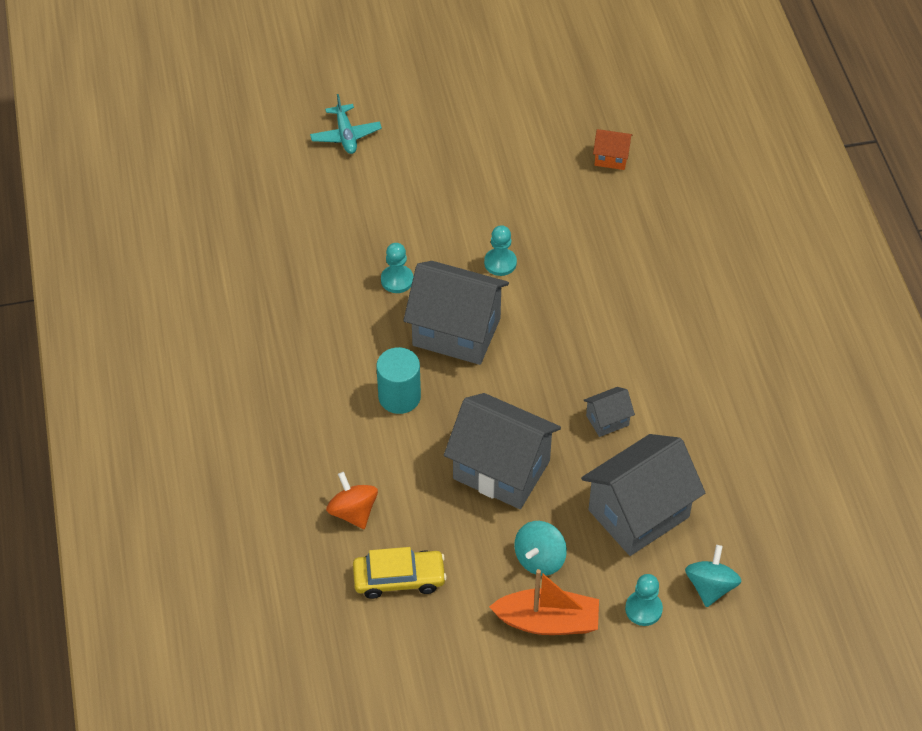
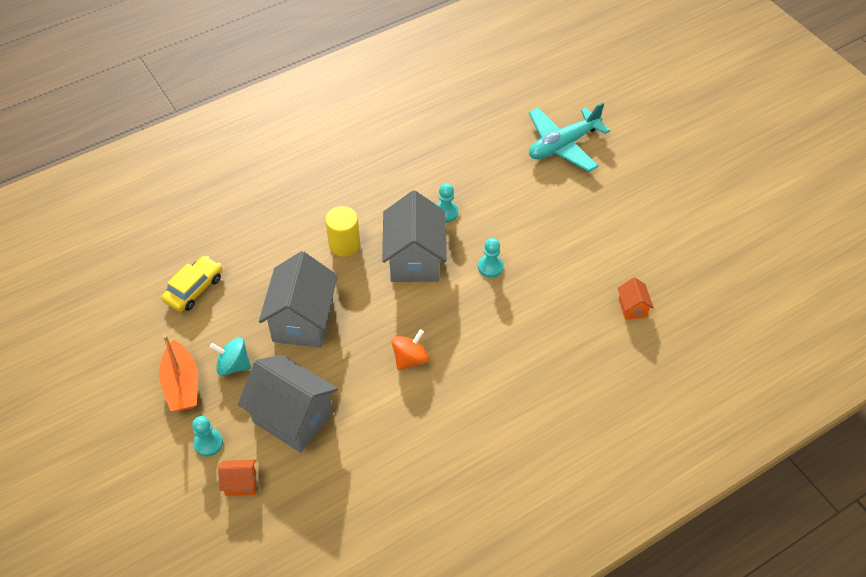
camera: 70 degrees right, 0 degrees up
turquoise plane [310,94,382,154] -> turquoise plane [529,102,610,172], size x1.77
orange spinning top [326,472,378,529] -> orange spinning top moved to [392,329,429,370]
yellow car [353,547,447,599] -> yellow car turned 120 degrees counterclockwise [161,256,222,312]
turquoise cylinder [377,347,421,414] -> yellow cylinder [325,206,360,257]
grey house [584,387,635,437] -> none
turquoise spinning top [685,545,742,607] -> orange house [218,460,256,496]

